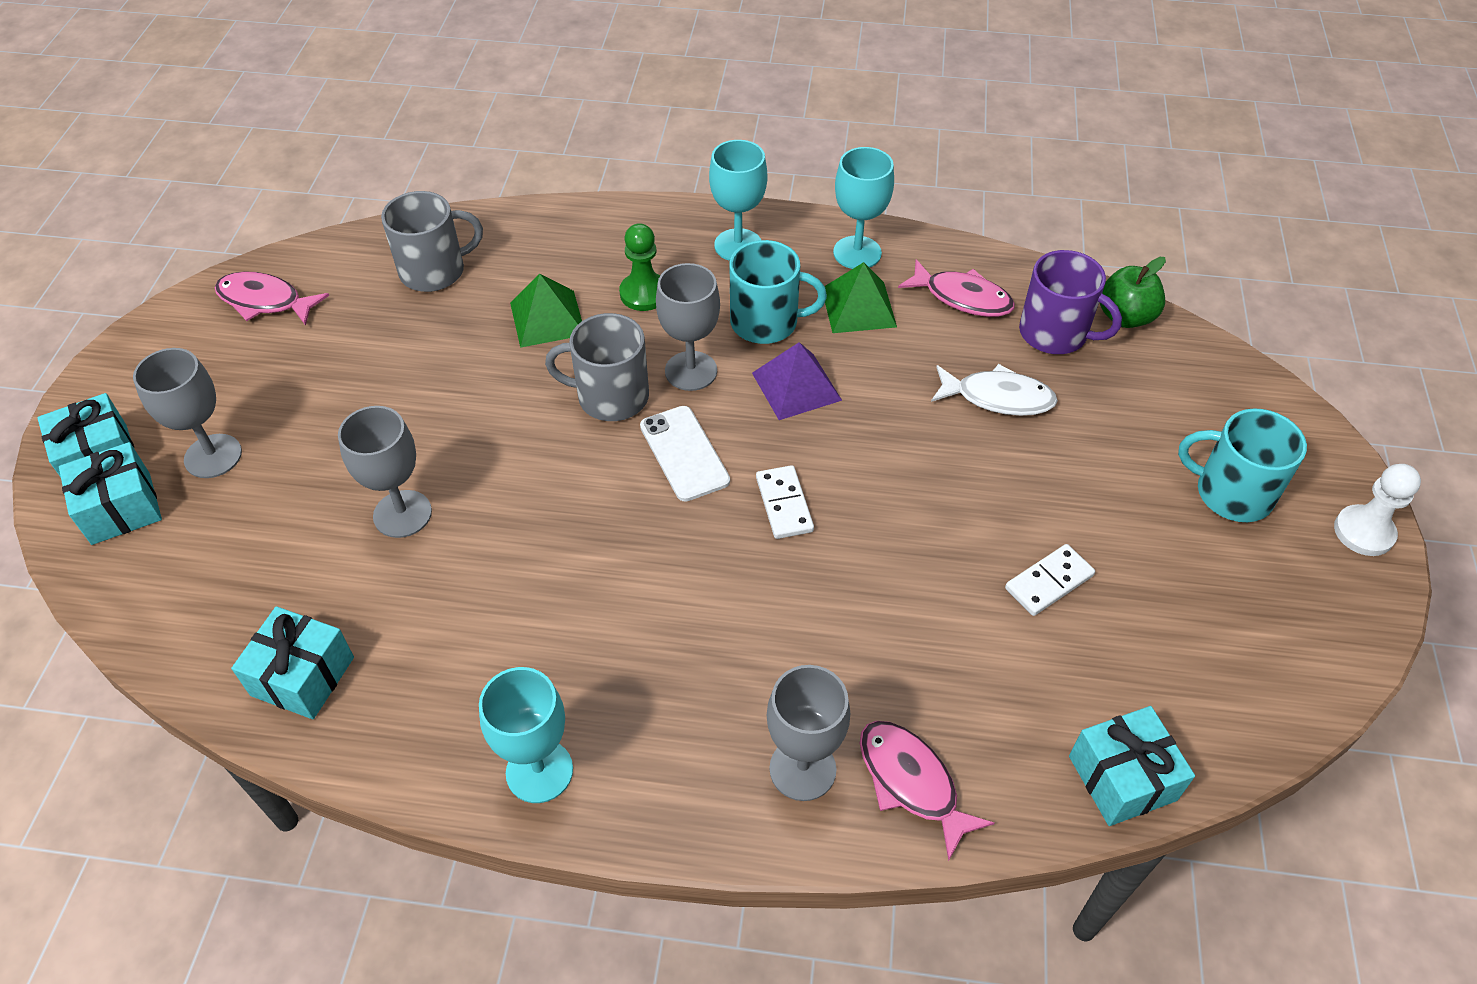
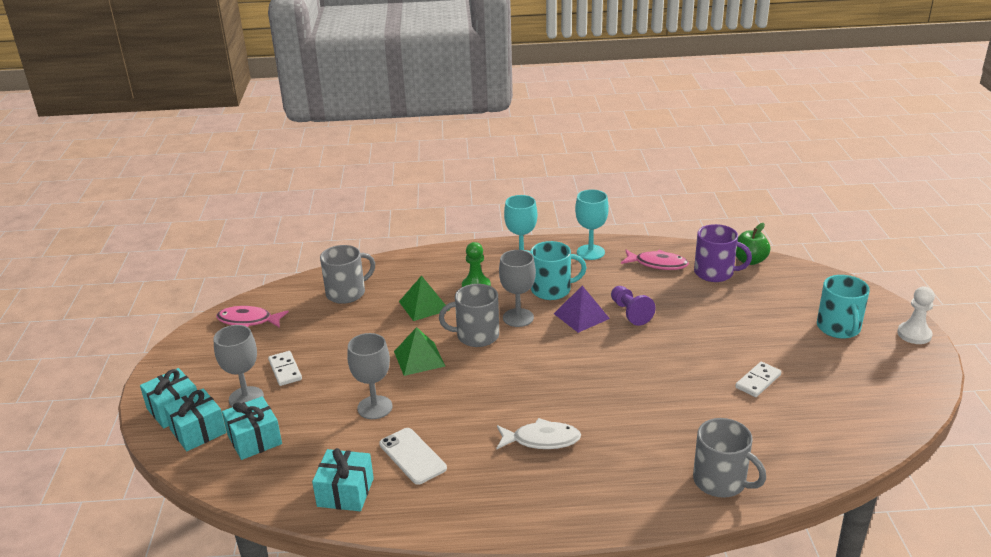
camera: 10 degrees left, 20 degrees down
turquoise goblet [479,667,573,803] -> none
white phone [640,406,730,502] -> white phone moved to [379,428,447,485]
white domino [756,465,814,539] -> white domino moved to [268,351,302,386]
grey goblet [767,665,850,801] -> none
green pyramid [825,262,897,333] -> green pyramid moved to [394,327,445,376]
pink fish [860,721,994,861] -> grey mug [693,418,766,498]
white fish [931,364,1058,416] -> white fish moved to [497,418,581,449]
turquoise gift [1069,706,1195,826] -> turquoise gift moved to [222,396,282,460]
turquoise mug [1178,408,1307,522] -> turquoise mug turned 105 degrees counterclockwise [817,275,870,339]
none -> purple pawn [611,286,655,326]

